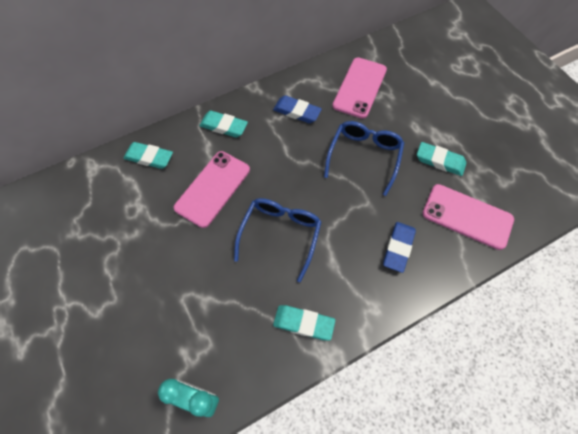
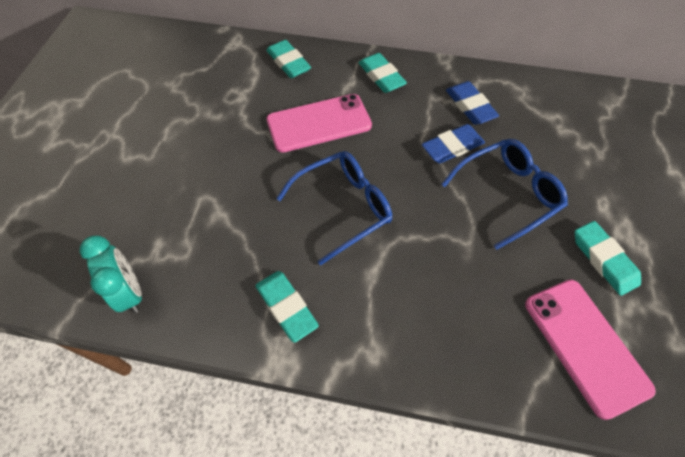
camera: 40 degrees right, 5 degrees down
pink phone [332,57,387,119] -> none
blue eraser [383,222,416,273] -> blue eraser moved to [422,124,485,163]

